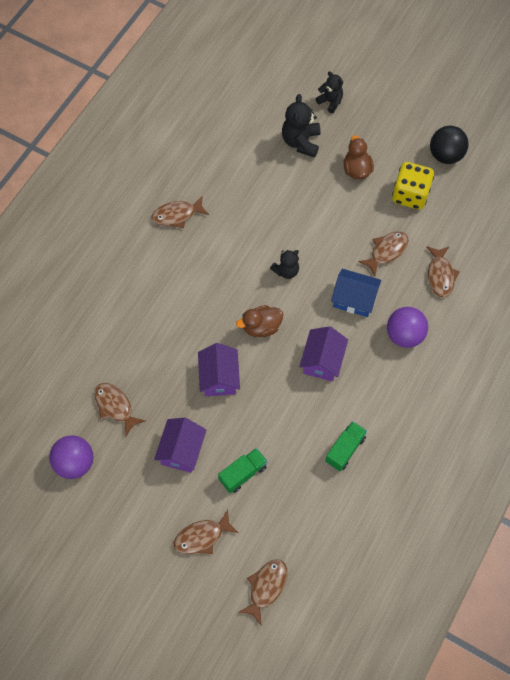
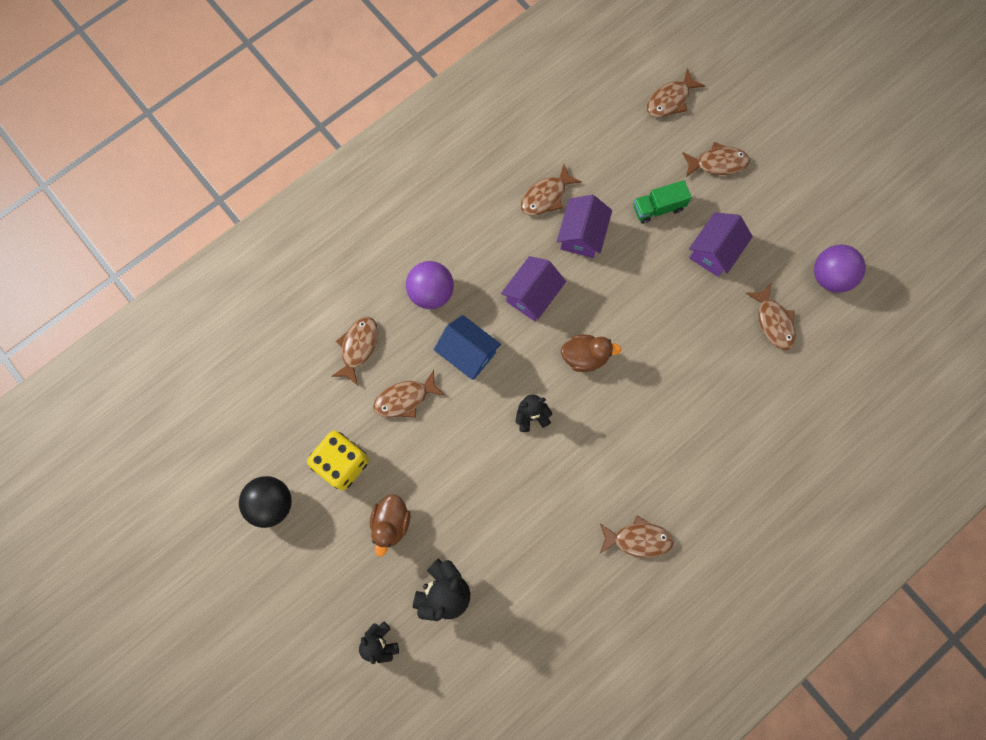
camera: 160 degrees left, 10 degrees up
purple house [198,343,240,396] -> purple house moved to [557,195,612,258]
green truck [325,421,367,471] -> brown fish [521,164,582,216]

